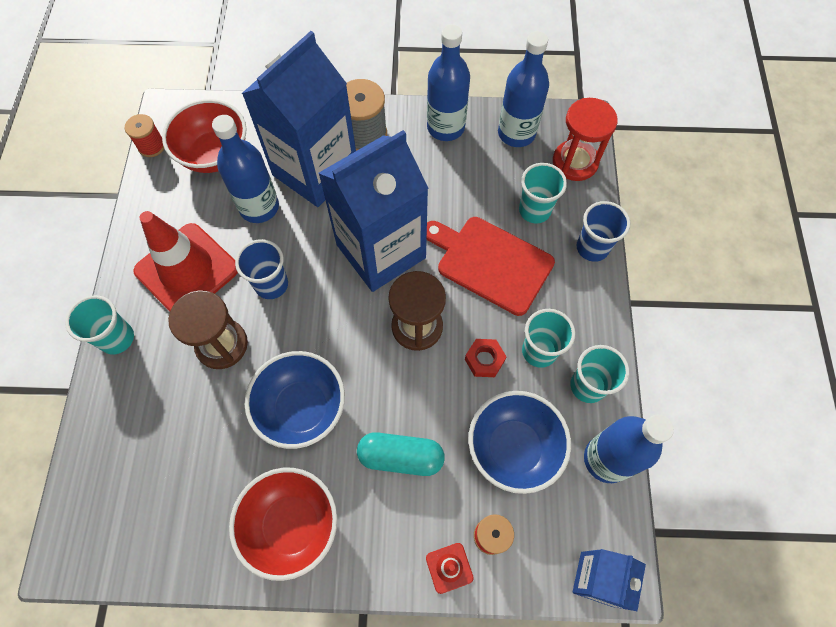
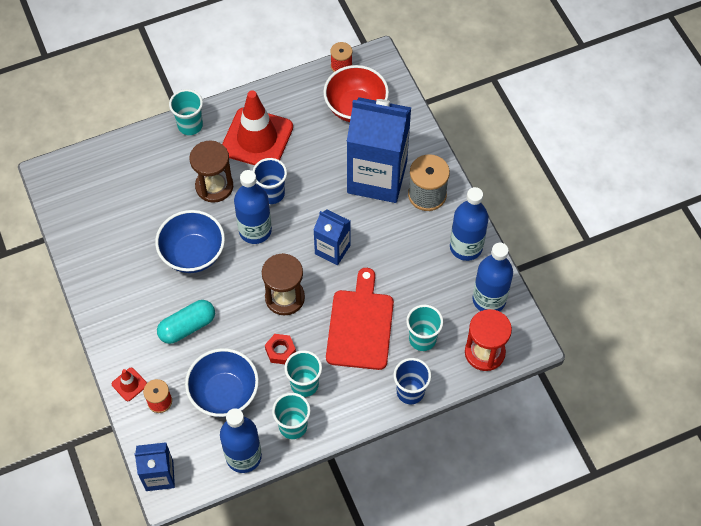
camera: 65 degrees right, 5 degrees down
blue bottle [212,115,279,223] -> blue bottle moved to [234,170,272,244]
red bowl [229,468,337,581] -> none
blue carton [318,130,429,292] -> blue carton [314,209,351,265], size x0.51
turquoise capsule [357,432,445,476] -> turquoise capsule turned 75 degrees clockwise [157,300,215,344]

